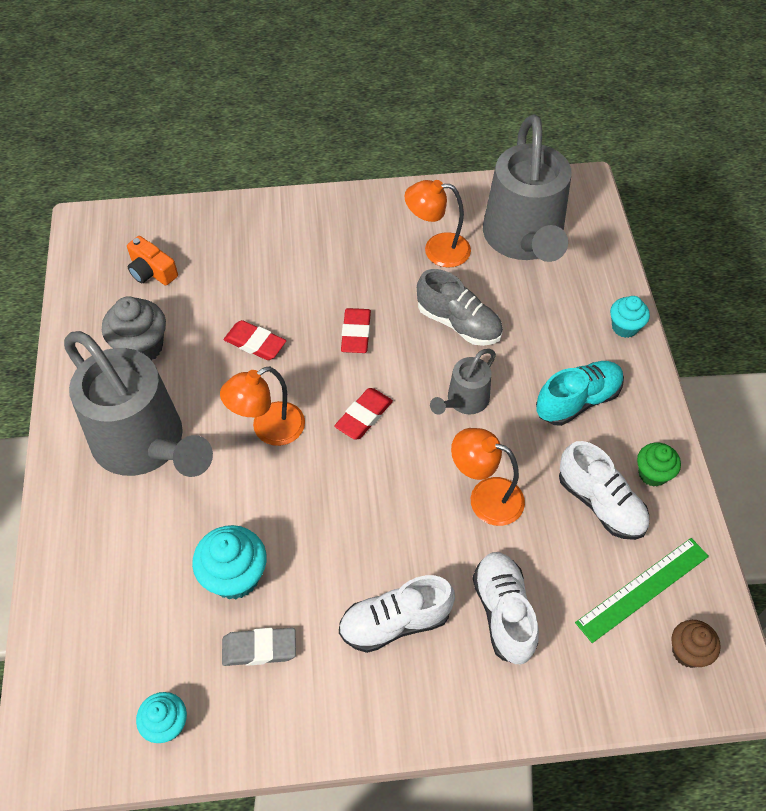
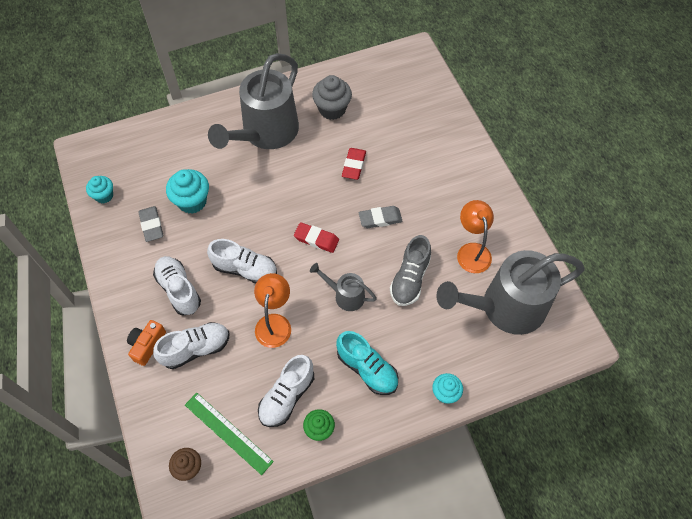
camera: 75 degrees right, 5 degrees up
orange camera [127,236,178,285] -> orange camera moved to [127,320,166,366]
orange lamp [220,367,305,446] -> none
red eraser [341,308,371,353] -> grey eraser [359,206,403,228]
none -> white shoe [207,239,277,283]

